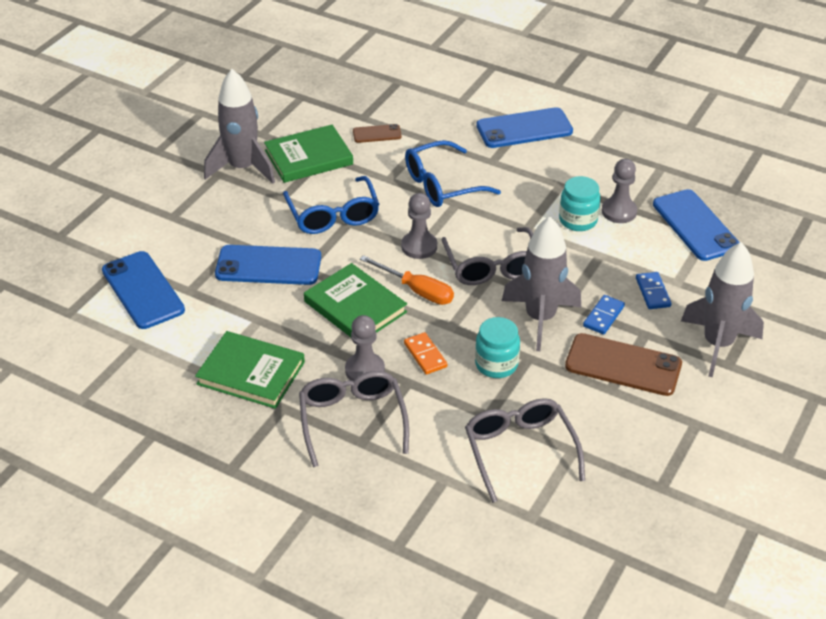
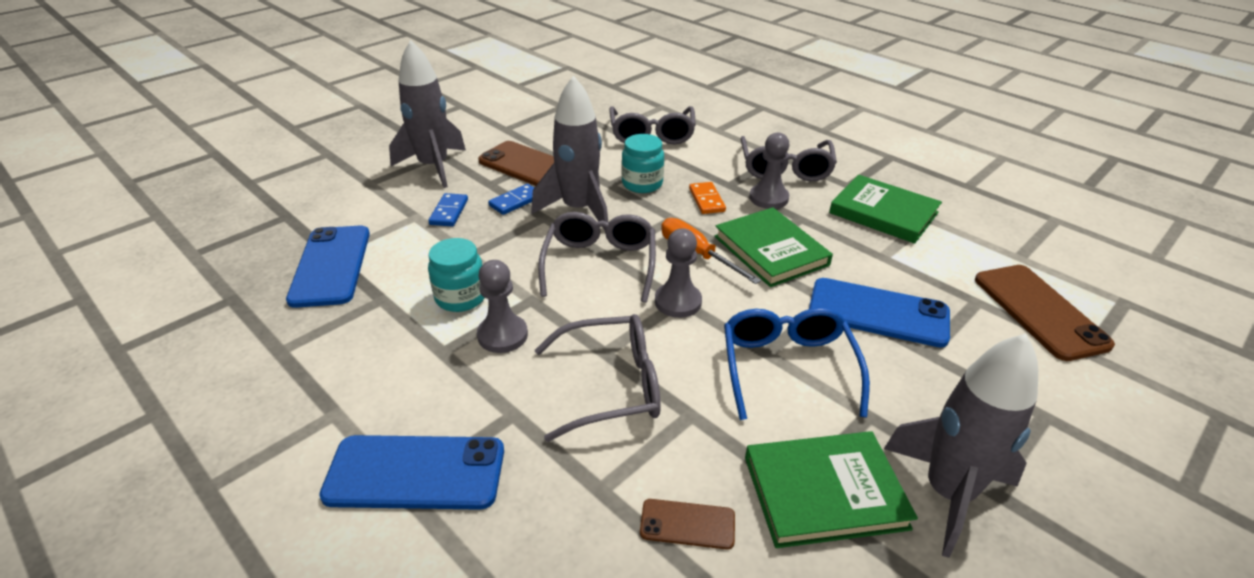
camera: 165 degrees left, 5 degrees down
blue phone [102,251,185,329] -> brown phone [975,265,1115,361]
blue glasses [405,140,501,207] -> grey glasses [535,314,661,442]
grey pawn [602,159,637,223] -> grey pawn moved to [477,260,528,353]

